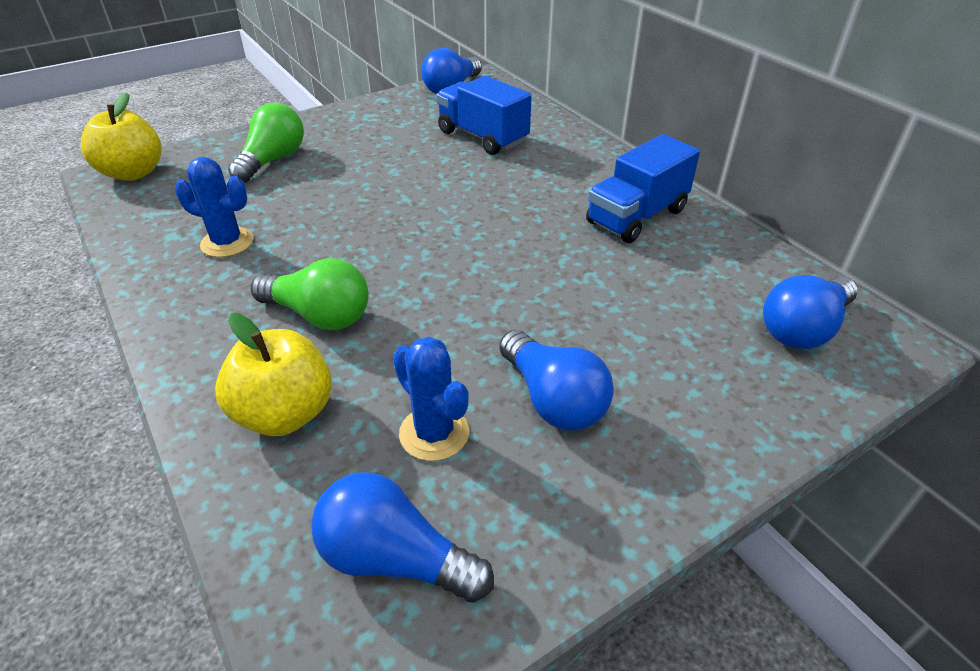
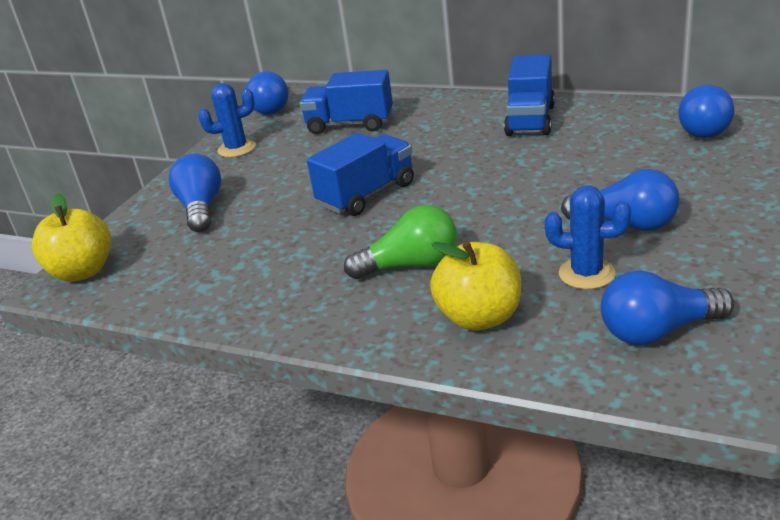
camera: 30 degrees left, 10 degrees down
blue cactus [175,157,254,258] -> blue cactus moved to [198,83,256,158]
green light bulb [228,103,304,183] -> blue light bulb [169,154,221,232]
none -> blue truck [307,133,414,216]

